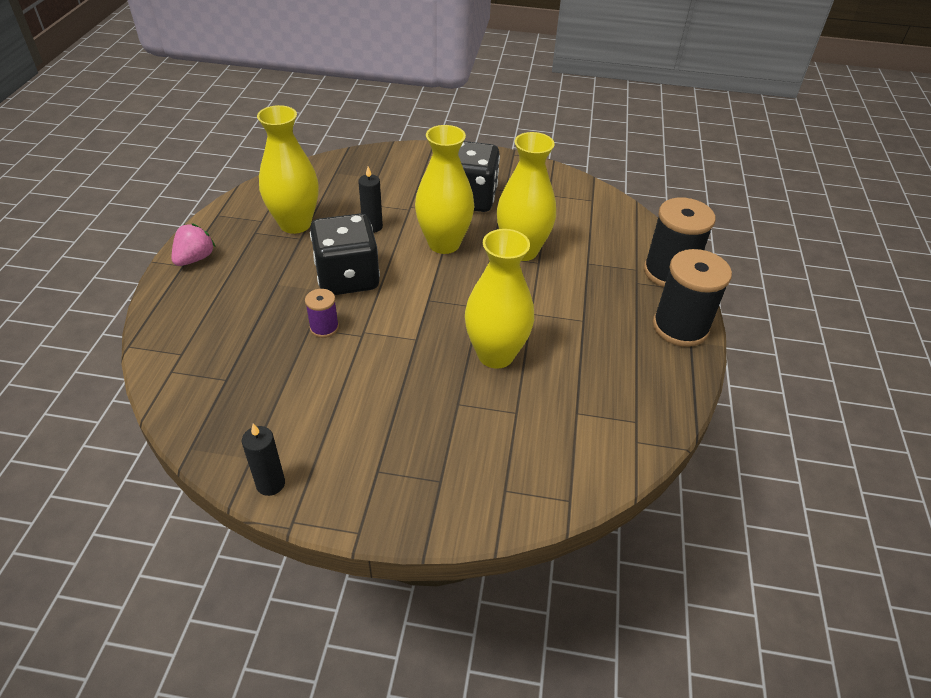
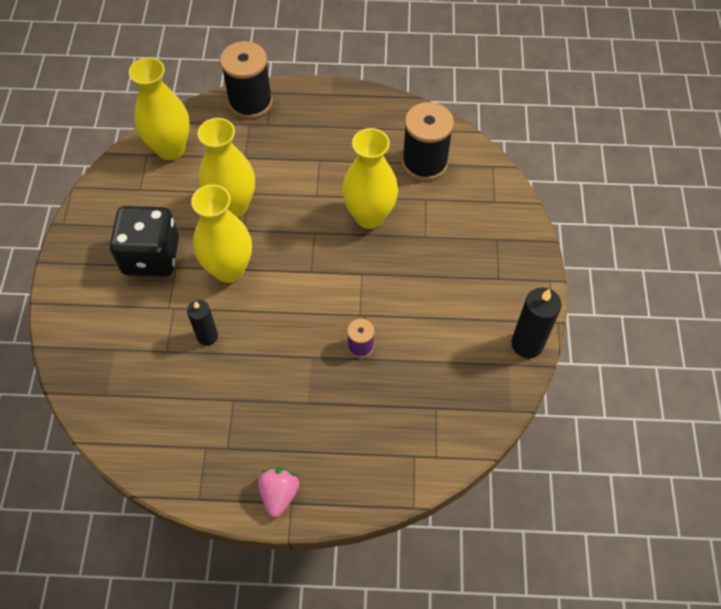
camera: 95 degrees left, 15 degrees up
pink strawberry [172,223,216,266] -> pink strawberry turned 75 degrees clockwise [258,467,299,517]
black candle [242,424,285,496] -> black candle [511,287,562,358], size x1.52
yellow vase [257,105,319,234] -> yellow vase moved to [129,57,190,160]
black dice [310,214,380,295] -> none
black spool [653,249,732,347] -> black spool moved to [402,102,454,181]

